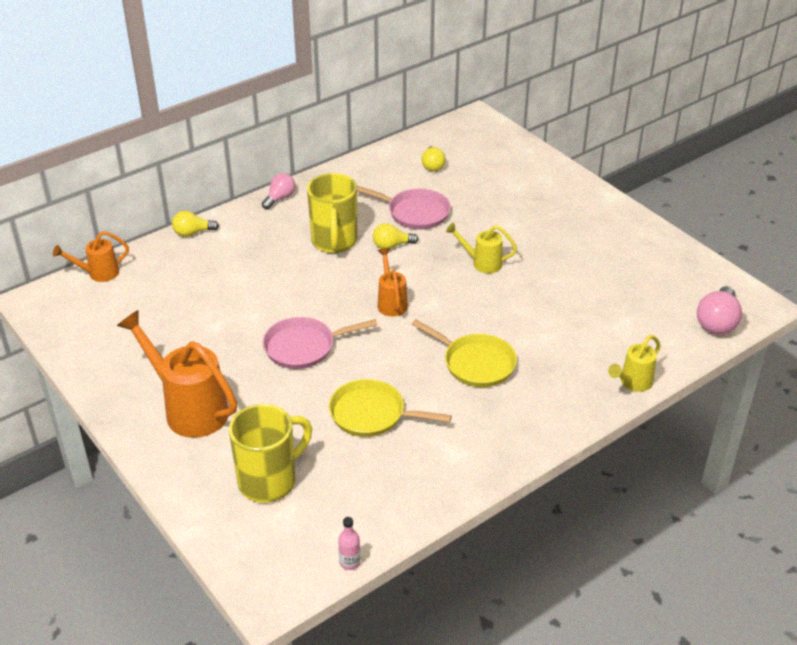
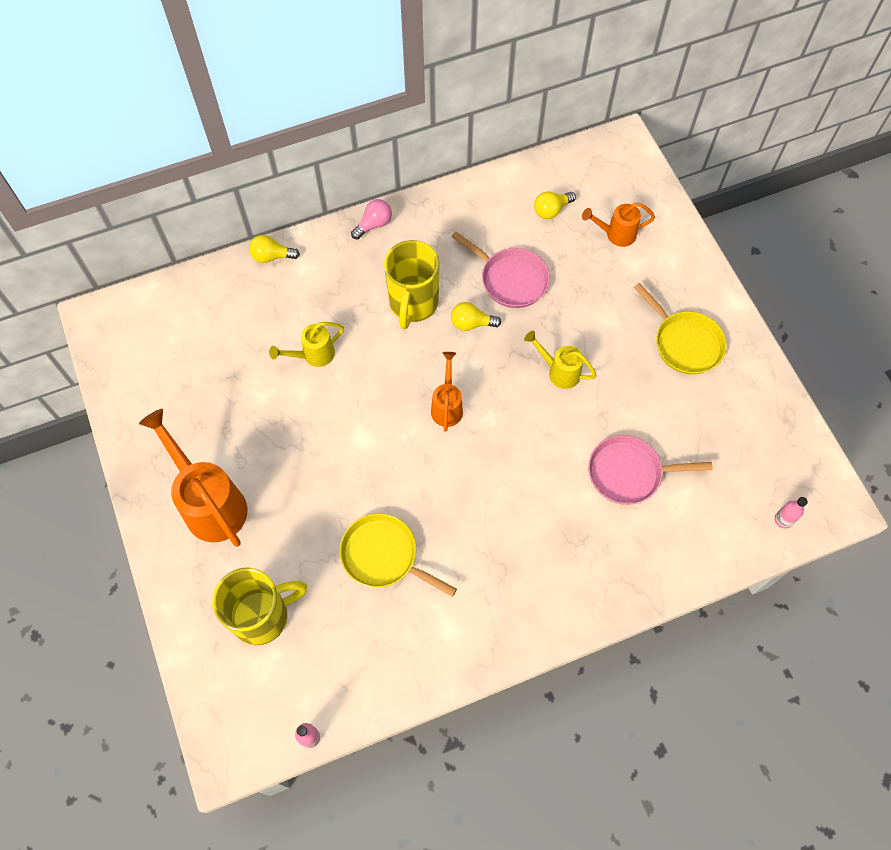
camera: 15 degrees right, 25 degrees up
orange watering can [53,231,129,282] -> orange watering can moved to [582,203,655,247]
pink pan [263,317,378,369] -> pink pan moved to [588,435,713,505]
yellow pan [412,319,517,387] -> yellow pan moved to [634,283,726,375]
yellow light bulb [421,146,446,171] -> yellow light bulb turned 45 degrees clockwise [534,192,576,219]
yellow watering can [608,335,660,392] -> yellow watering can moved to [269,322,344,367]
pink light bulb [697,286,742,335] -> pink bottle [774,497,808,529]

